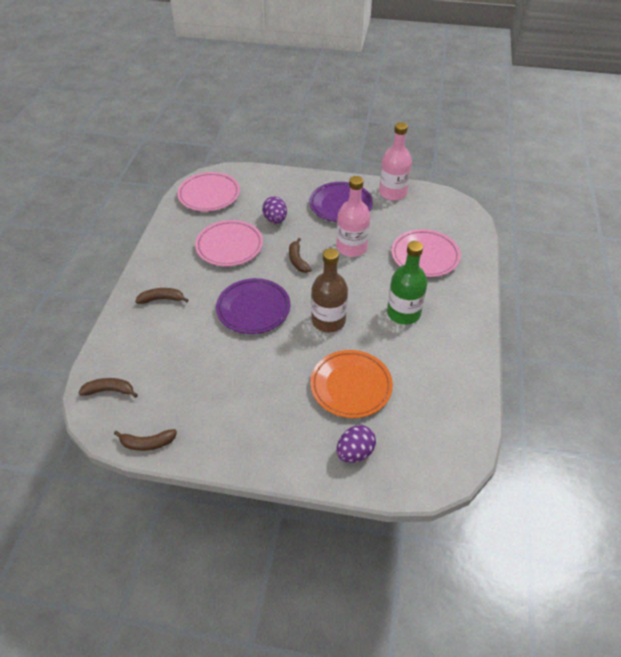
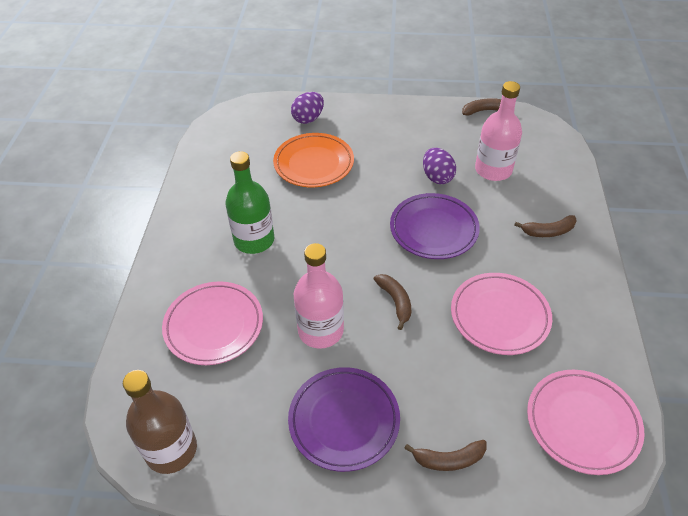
camera: 175 degrees right, 0 degrees up
brown banana [79,378,138,398] -> brown banana moved to [404,440,487,471]
purple egg [262,196,287,224] -> purple egg moved to [423,148,456,184]
brown bottle [311,249,348,333] -> brown bottle moved to [123,370,197,474]
pink bottle [379,122,412,201] -> pink bottle moved to [475,81,522,181]

